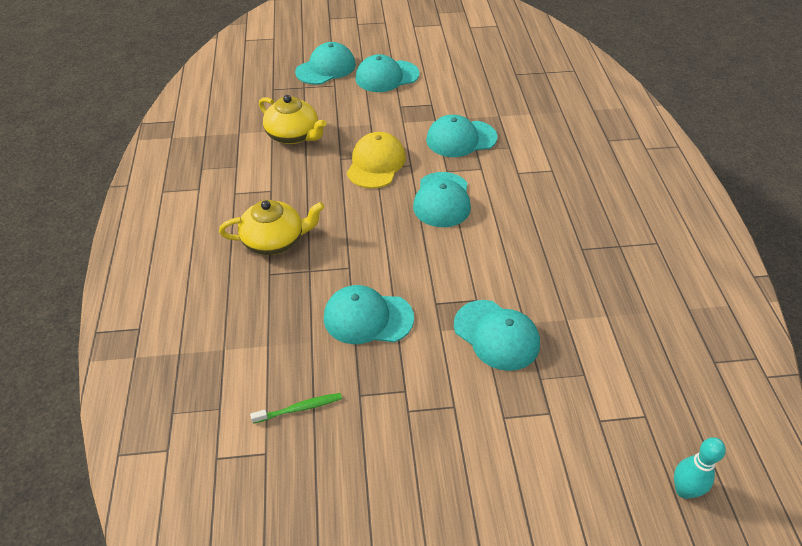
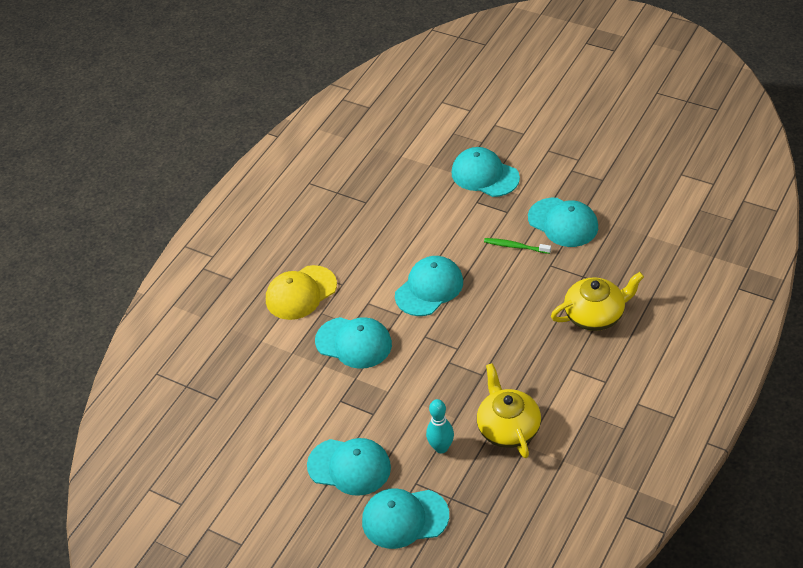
camera: 140 degrees left, 0 degrees up
yellow teapot [219,200,325,255] -> yellow teapot turned 135 degrees clockwise [551,272,644,331]
green toothbrush [250,393,342,424] -> green toothbrush moved to [484,238,551,254]
yellow cap [347,132,406,188] -> yellow cap moved to [266,265,337,320]
turquoise cap [454,300,540,371] -> turquoise cap turned 45 degrees counterclockwise [452,147,520,197]
turquoise bowling pin [674,437,726,499] -> turquoise bowling pin moved to [426,399,454,453]

